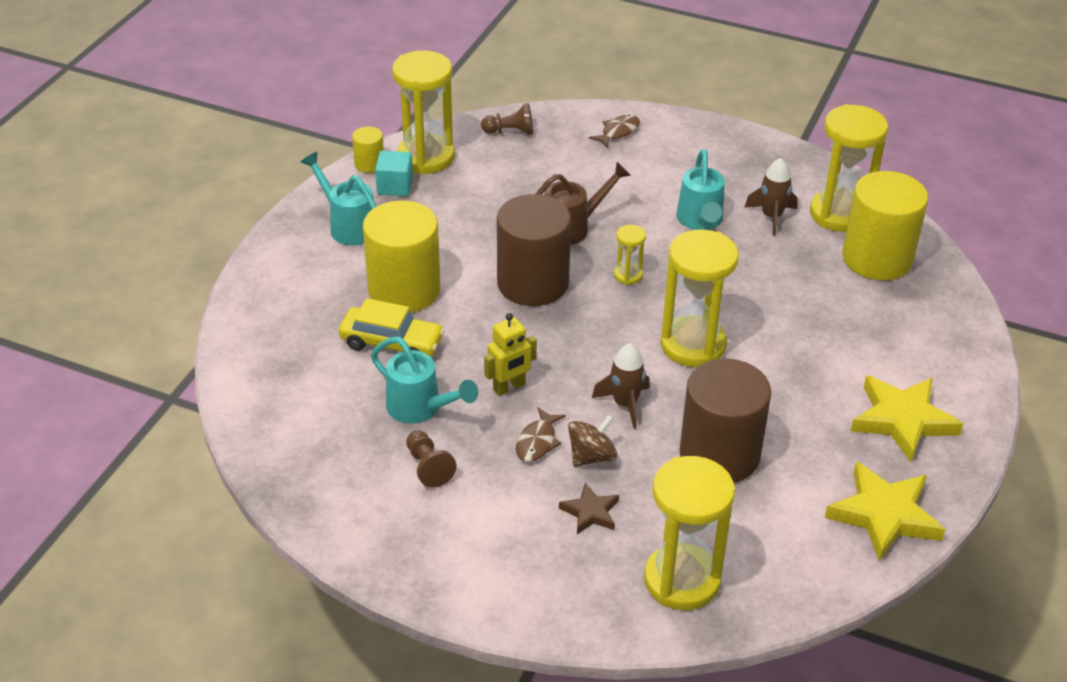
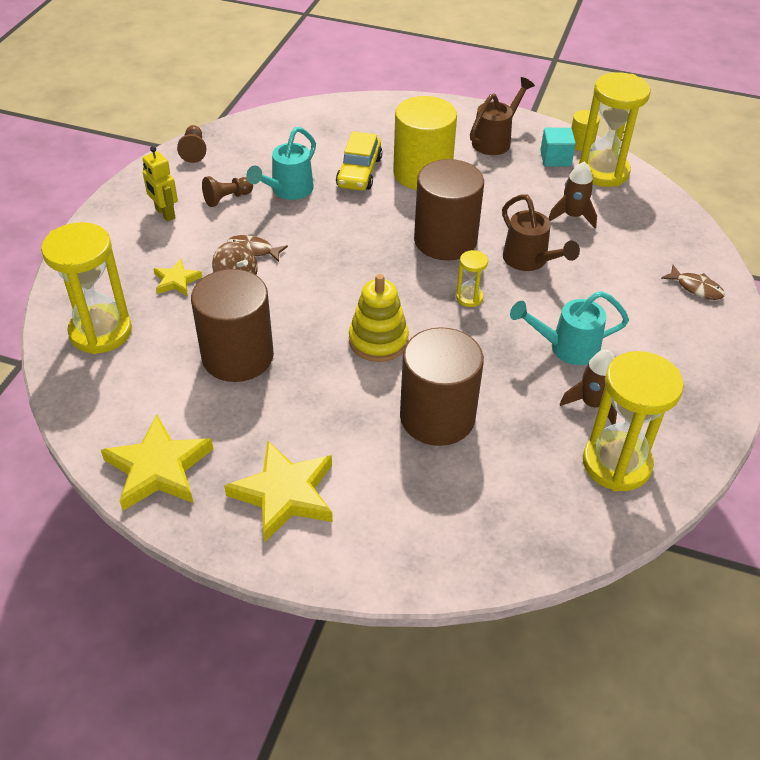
camera: 85 degrees right, 5 degrees up
turquoise watering can [301,152,377,245] -> brown watering can [470,77,535,155]
brown pawn [481,103,533,135] -> brown pawn moved to [177,125,206,163]
yellow robot [484,313,537,396] -> yellow robot moved to [142,146,178,221]
brown star [559,483,619,534] -> yellow star [154,259,202,296]
brown rocket [592,344,650,429] -> brown rocket moved to [548,162,597,228]
yellow hourglass [661,230,739,367] -> yellow stacking toy [349,274,409,362]
yellow cylinder [842,171,928,280] -> none
none -> brown cylinder [400,327,484,446]

